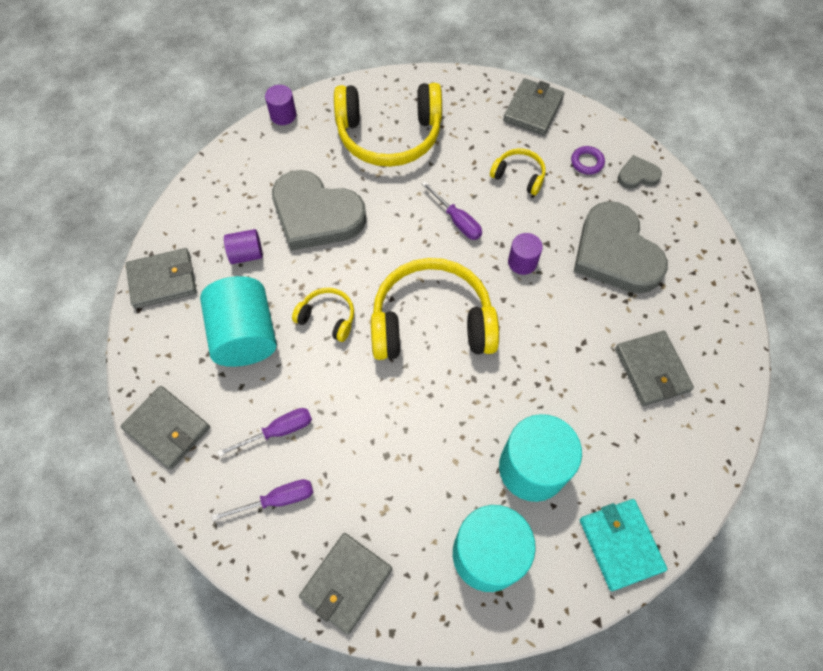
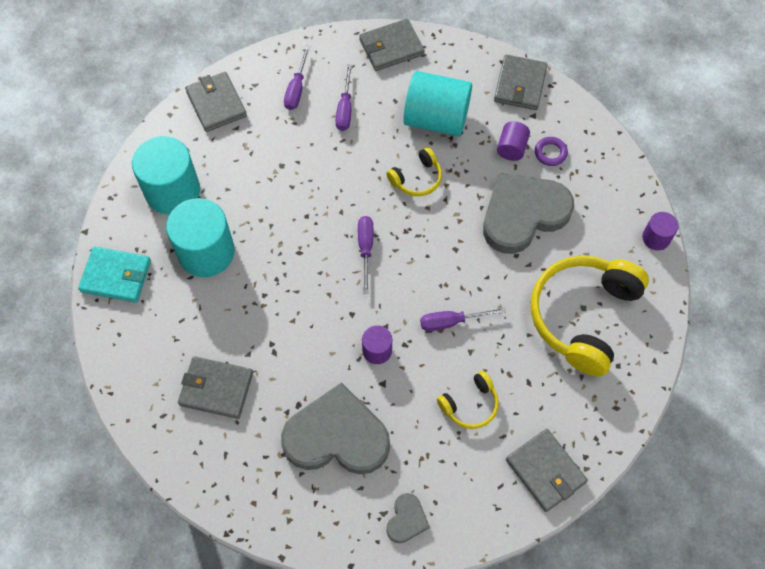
camera: 120 degrees right, 0 degrees up
yellow headphones [371,258,499,360] -> purple screwdriver [358,216,373,293]
purple ring [571,146,605,175] -> purple ring moved to [535,137,568,166]

